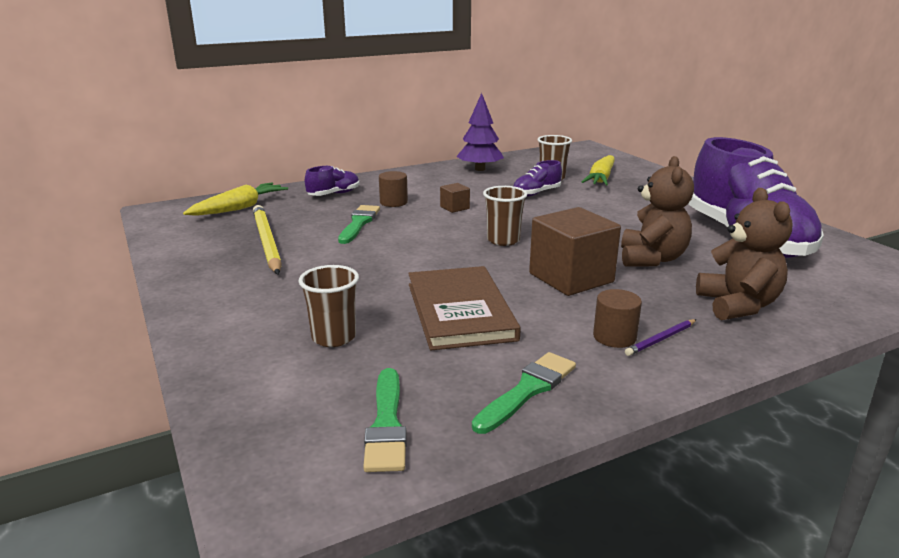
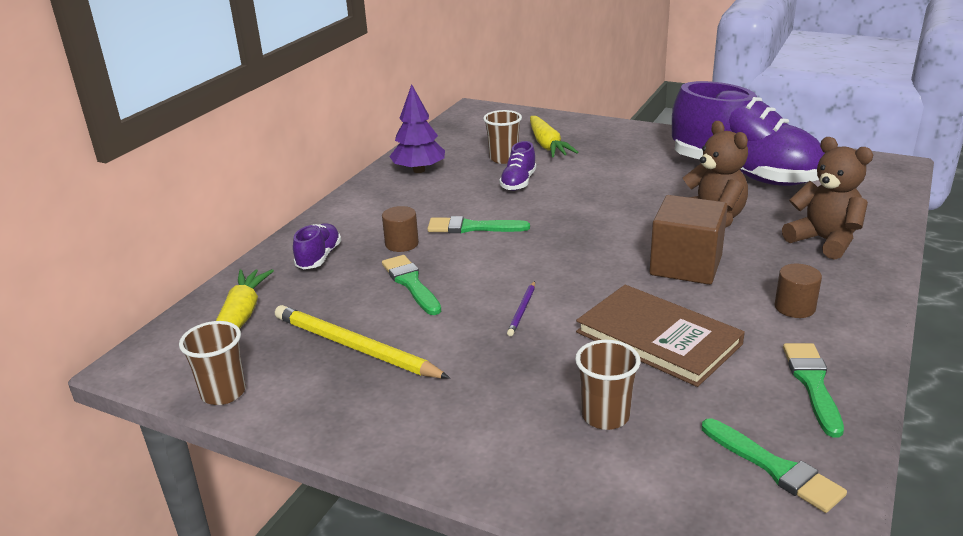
camera: 35 degrees left, 5 degrees up
brown cube [440,183,470,213] -> green brush [427,216,530,233]
brown cup [483,186,527,246] -> brown cup moved to [179,321,246,405]
purple pencil [625,319,697,356] -> purple pencil moved to [507,281,535,336]

